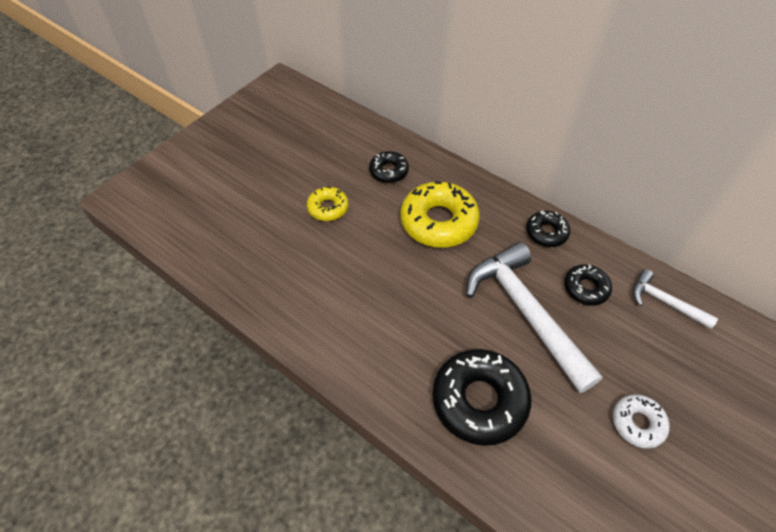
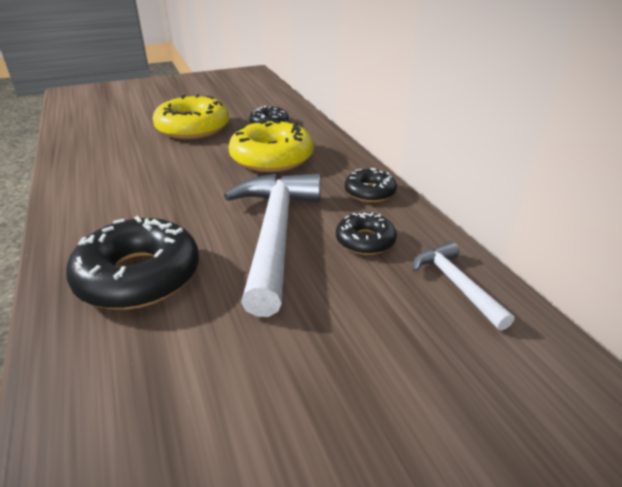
camera: 30 degrees right, 20 degrees down
yellow donut [307,186,348,221] -> yellow donut [152,94,229,139], size x1.85
white donut [613,395,669,449] -> none

